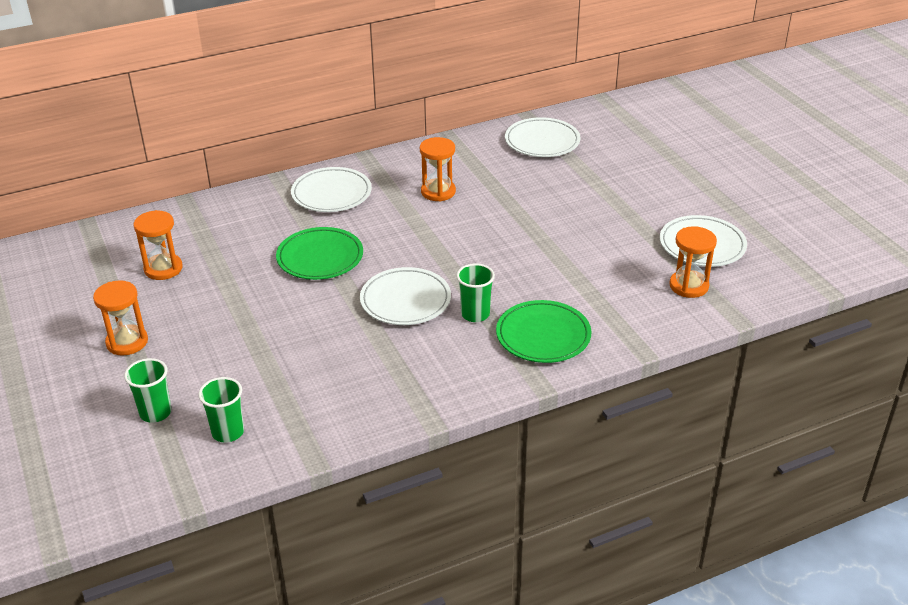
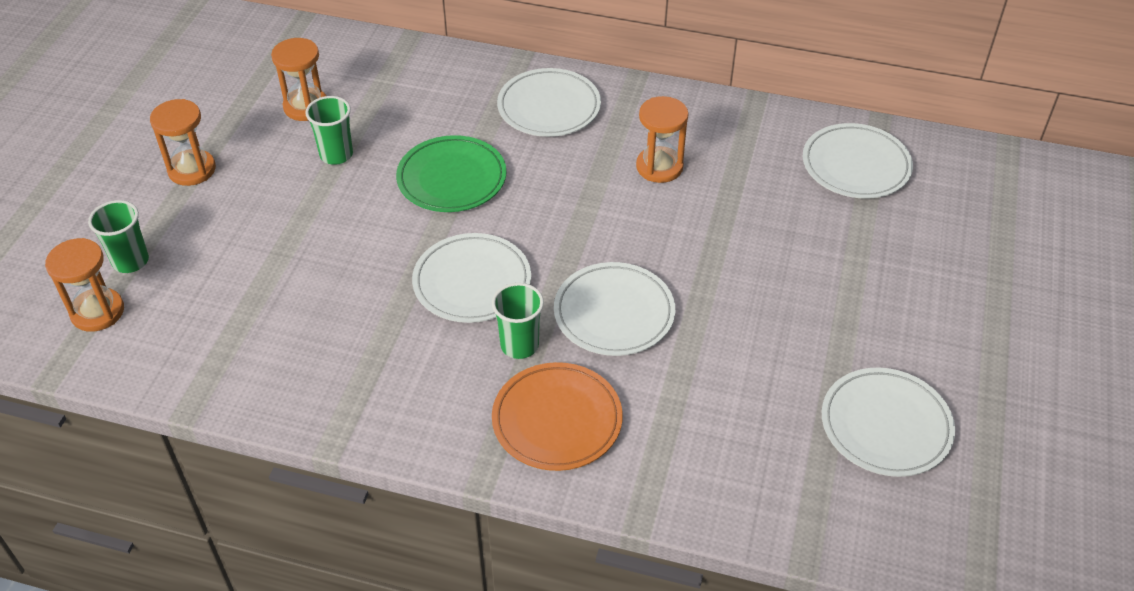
camera: 40 degrees right, 10 degrees up
green cup [198,377,244,442] -> green cup moved to [305,96,353,165]
green plate [496,300,591,363] -> orange plate [492,362,623,471]
orange hourglass [669,226,717,298] -> orange hourglass moved to [45,238,124,332]
none -> white plate [554,262,675,356]

